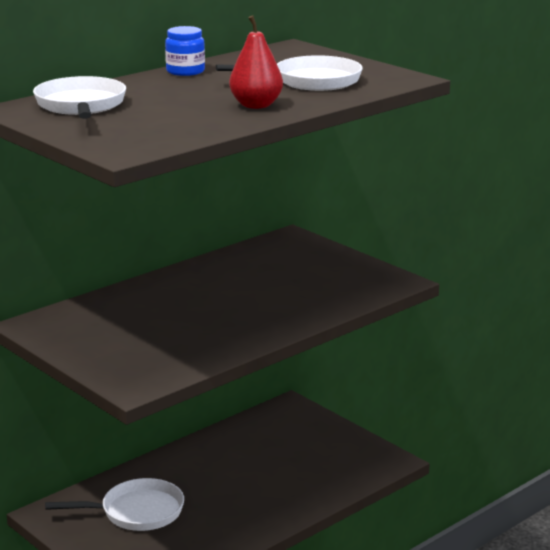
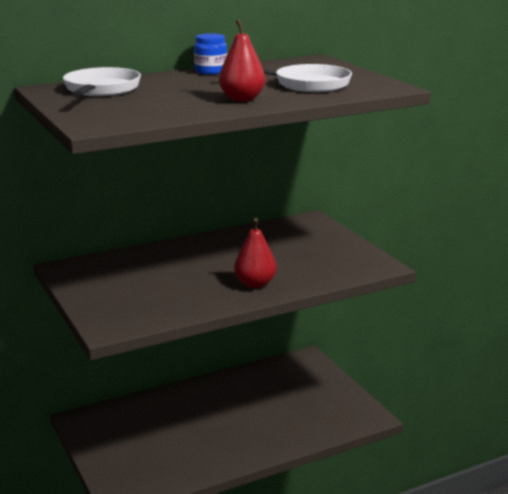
camera: 15 degrees right, 0 degrees up
white pan [45,478,184,531] -> none
none -> red pear [234,218,277,288]

